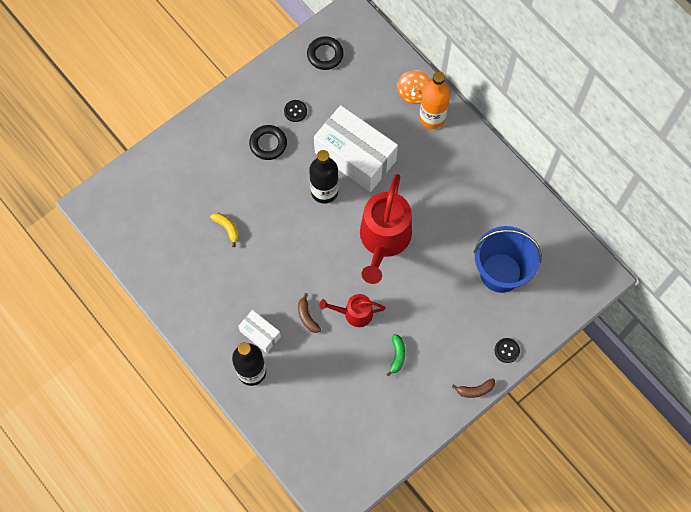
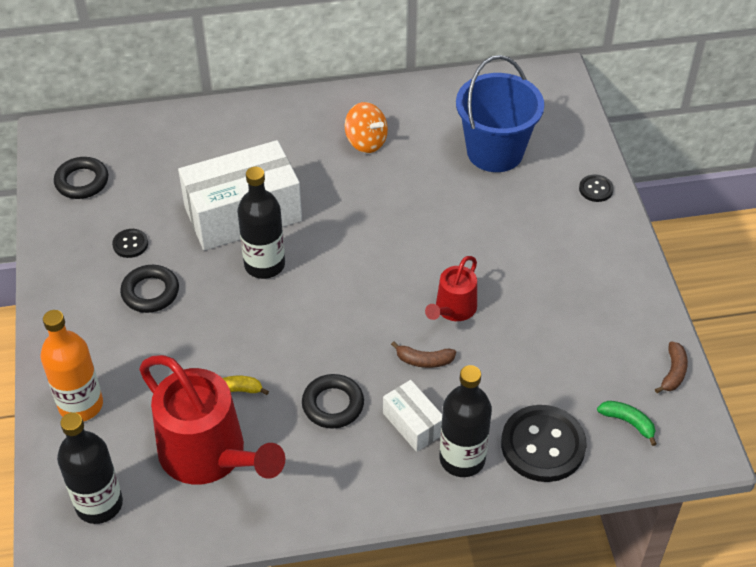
camera: 60 degrees left, 20 degrees down
white box [238,310,281,353] -> white box turned 75 degrees clockwise [383,380,442,452]
red watering can [360,174,412,284] -> red watering can moved to [139,355,285,485]
green banana [387,334,405,376] -> green banana moved to [597,401,656,446]
orange spinning top [397,70,431,104] -> orange spinning top moved to [345,102,388,153]
orange bottle [419,72,450,129] -> orange bottle moved to [41,310,103,422]
brown banana [452,378,495,398] -> brown banana moved to [655,341,688,393]
none -> black bottle [57,412,123,524]
none -> black ring [302,374,364,429]
none -> black button [501,405,587,482]

